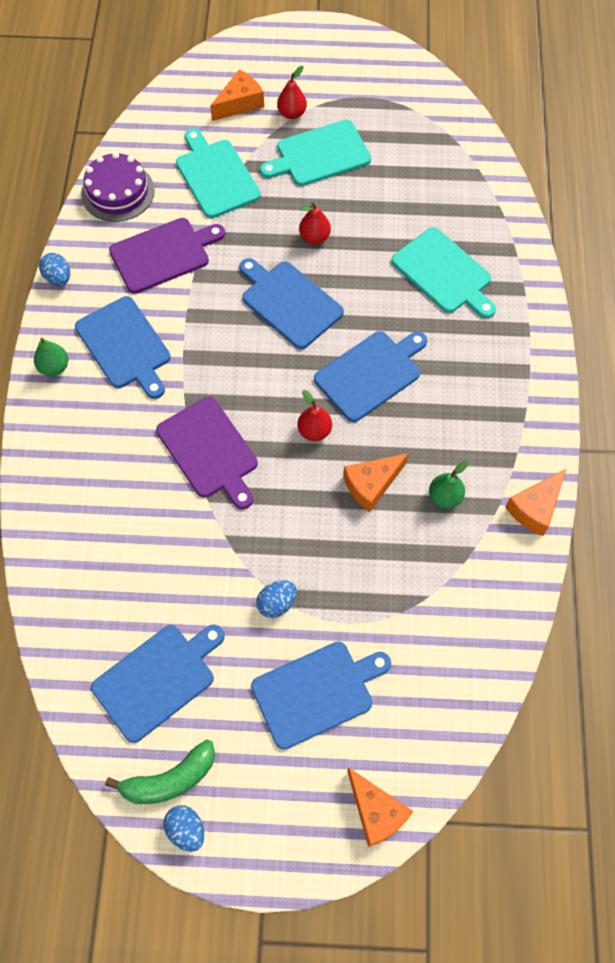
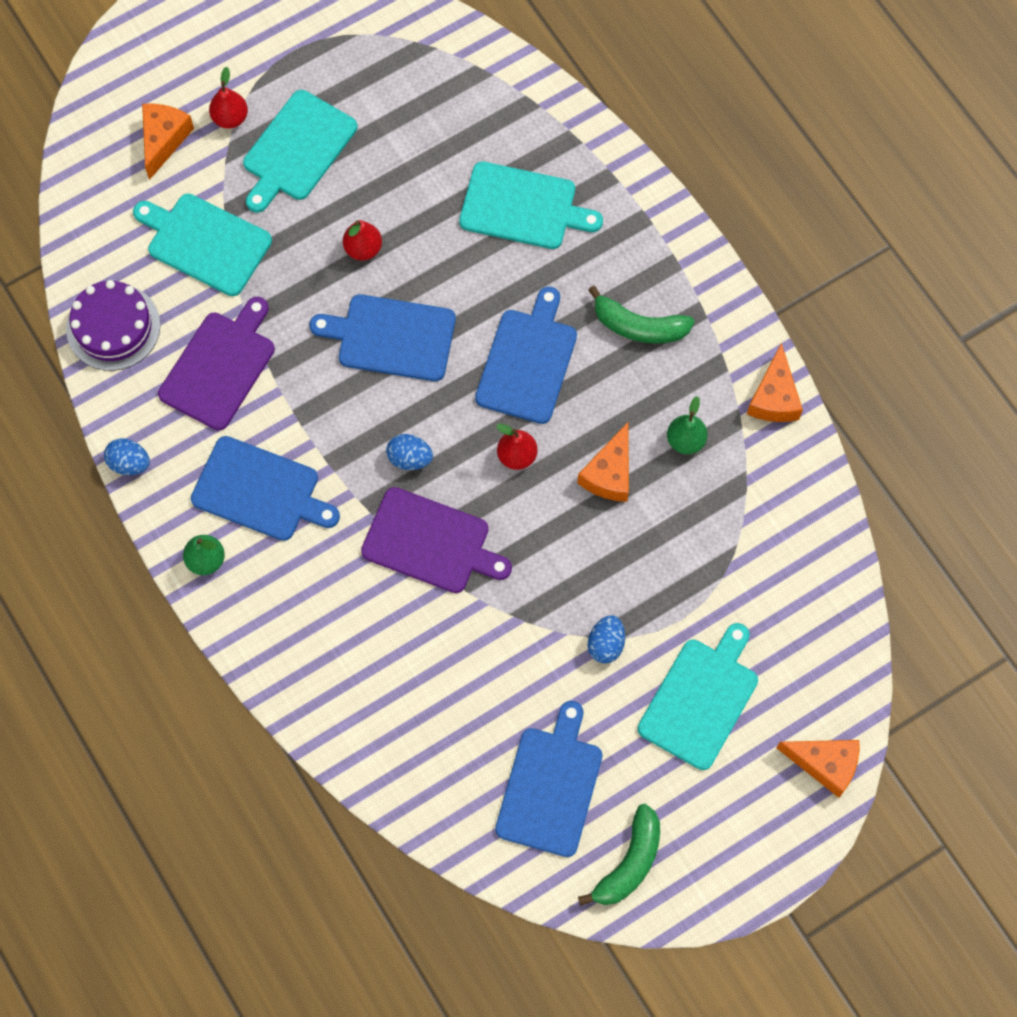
camera: 35 degrees left, 5 degrees up
blue egg [163,805,204,852] -> blue egg moved to [386,434,433,470]
blue cutting board [251,642,391,750] -> turquoise cutting board [638,623,758,770]
none -> green banana [588,285,695,344]

